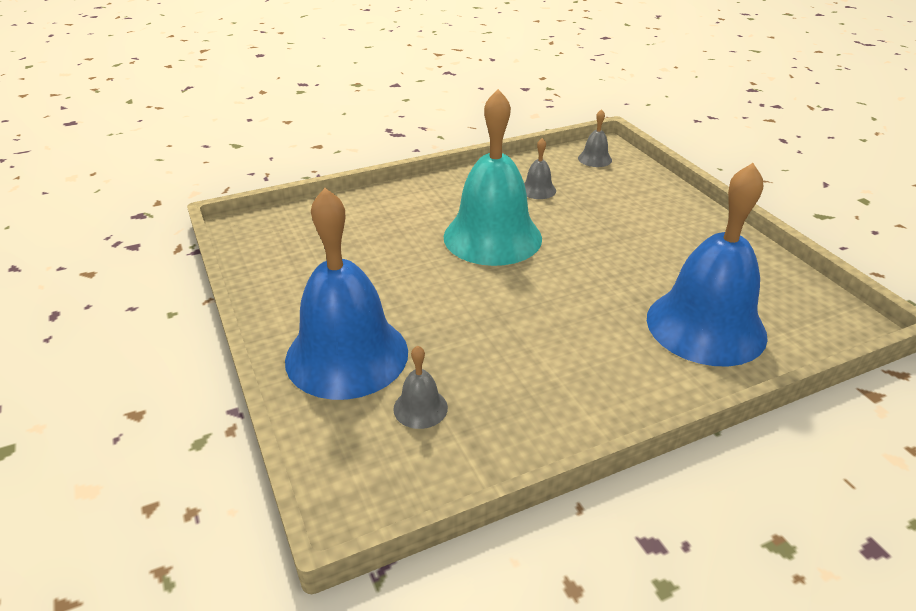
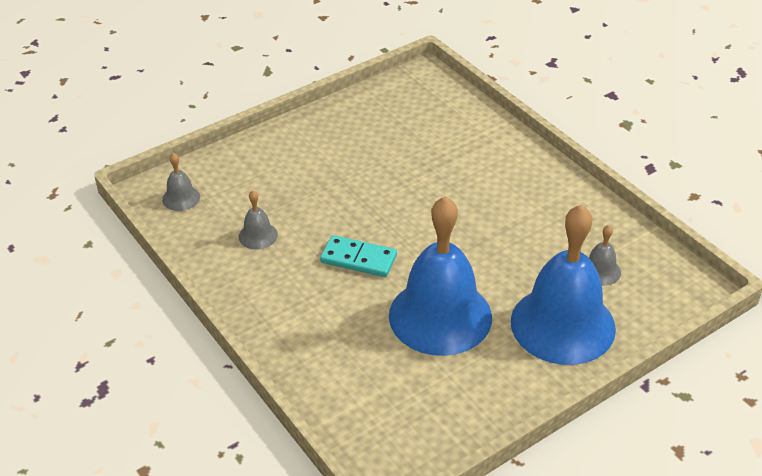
camera: 100 degrees left, 5 degrees up
turquoise bell [444,89,542,266] -> turquoise domino [320,235,397,277]
blue bell [647,163,768,366] -> blue bell moved to [389,196,492,356]

